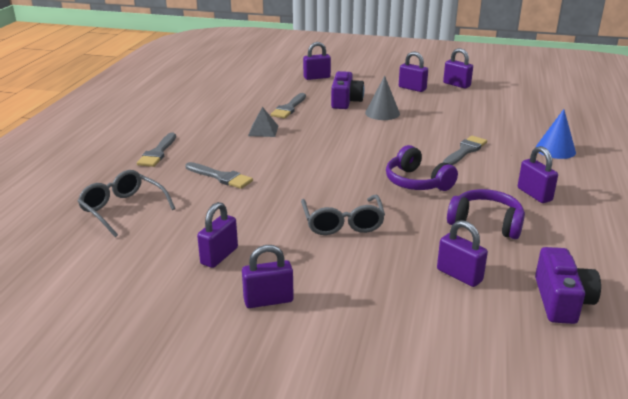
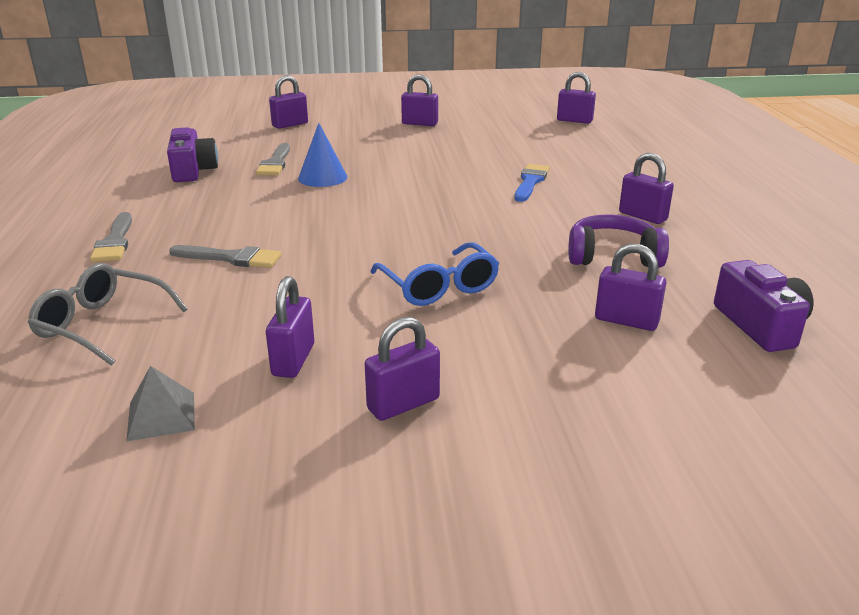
camera: 20 degrees left, 0 degrees up
grey pyramid [248,107,278,137] -> grey pyramid moved to [126,366,195,442]
grey glasses [301,195,385,235] -> blue glasses [370,242,499,306]
purple camera [331,71,364,109] -> purple camera moved to [167,127,218,182]
grey cone [365,75,400,120] -> none
purple headphones [386,145,458,191] -> none
purple padlock [443,48,473,89] -> purple padlock moved to [557,72,596,124]
grey brush [443,136,487,165] -> blue brush [515,164,550,202]
blue cone [536,109,576,159] -> blue cone moved to [298,123,347,187]

